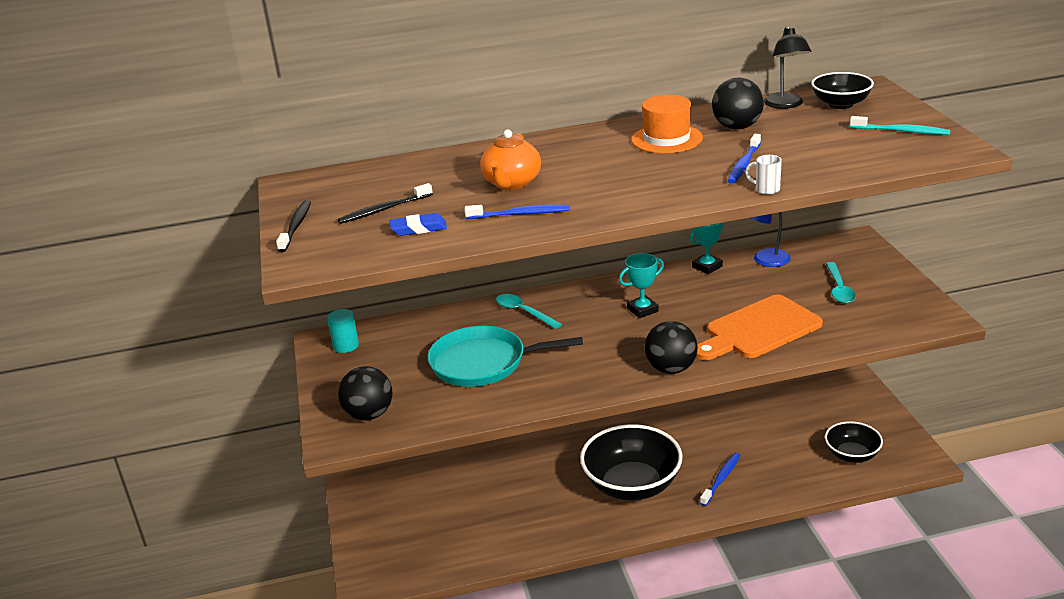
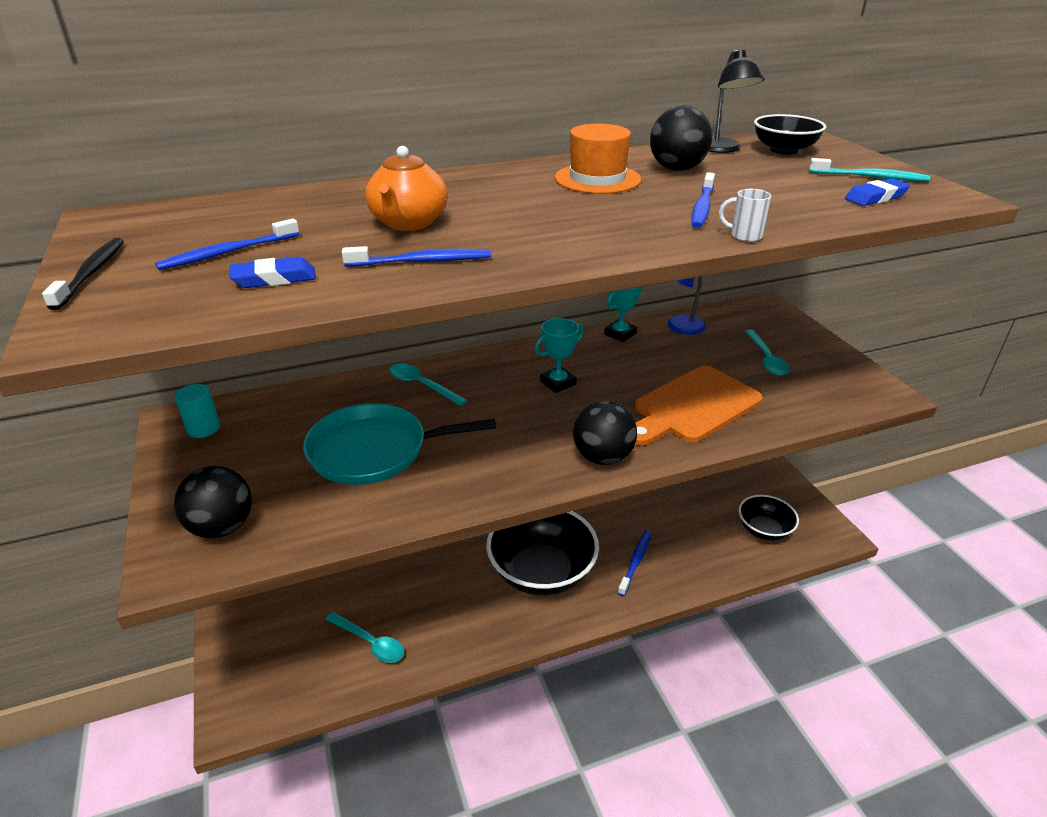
camera: 10 degrees left, 5 degrees up
black toothbrush [338,183,433,224] -> blue toothbrush [155,218,300,270]
none -> turquoise spoon [325,612,404,663]
none -> blue eraser [845,178,910,206]

